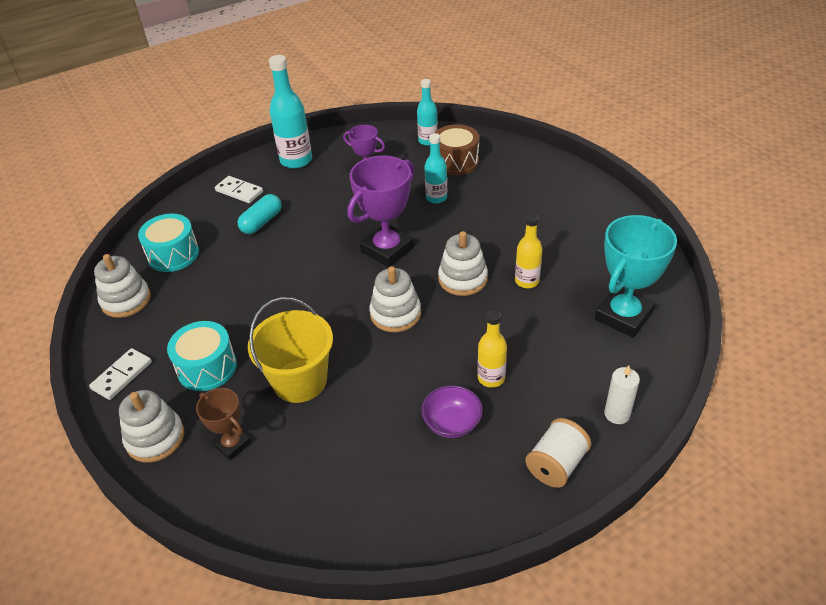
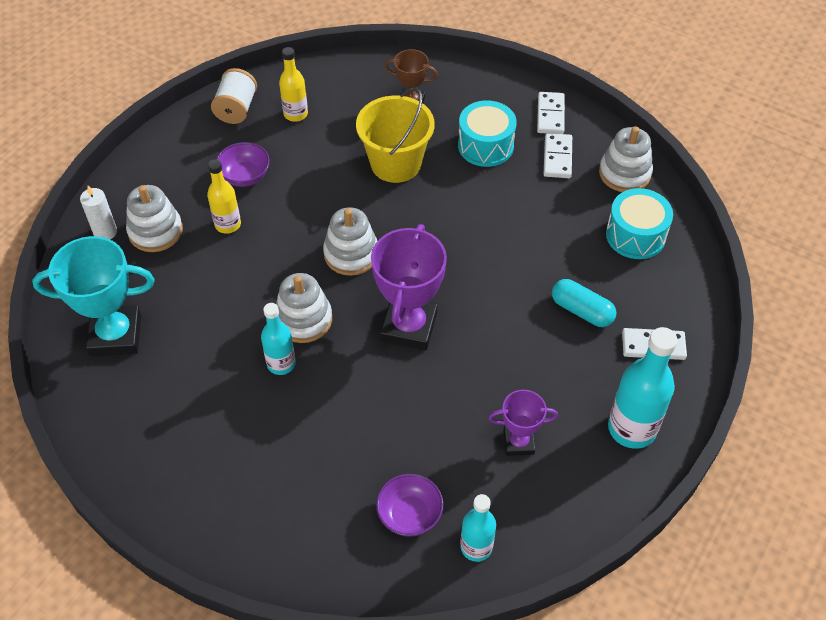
camera: 150 degrees right, 10 degrees up
white stacking toy [119,390,184,463] -> white stacking toy moved to [126,185,183,252]
turquoise capsule [238,194,282,234] -> turquoise capsule turned 60 degrees counterclockwise [552,279,616,327]
turquoise bottle [424,133,447,204] -> turquoise bottle moved to [261,303,296,375]
brown drum [435,124,479,175] -> purple bowl [376,474,443,537]
yellow bottle [515,214,542,288] -> yellow bottle moved to [279,47,308,122]
white spool [525,418,591,488] -> white spool moved to [211,68,257,124]
turquoise trophy [595,215,677,338] -> turquoise trophy turned 75 degrees clockwise [32,236,155,356]
none -> white domino [544,133,572,178]

